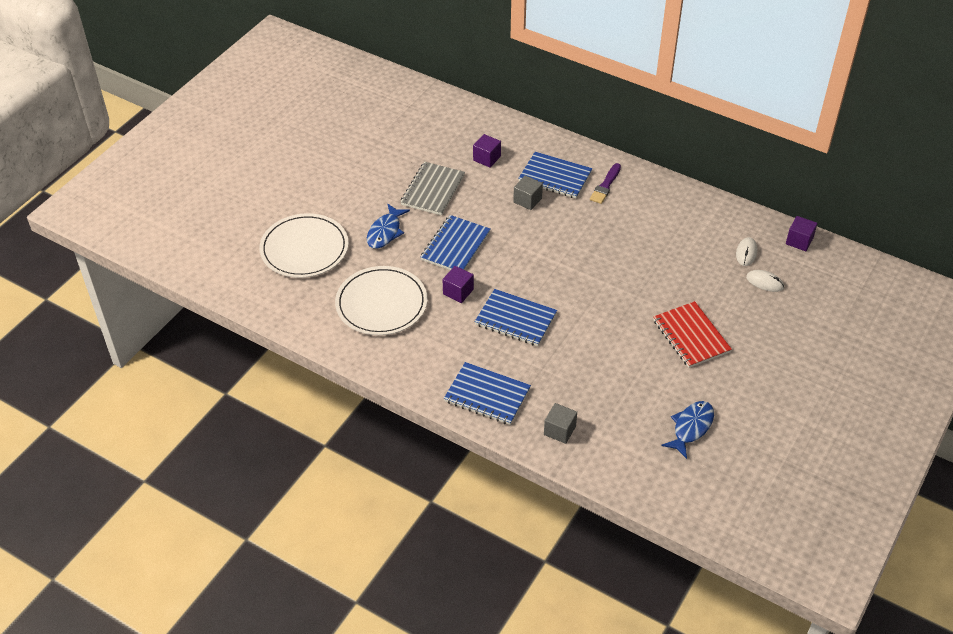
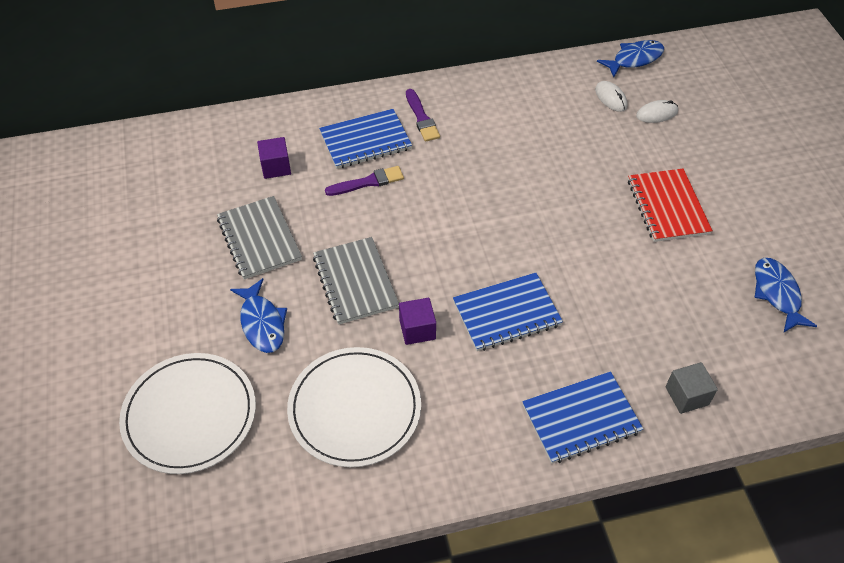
camera: 45 degrees left, 5 degrees up
blue notebook [421,215,491,270] -> grey notebook [313,237,399,325]
grey cube [513,175,543,210] -> purple brush [325,166,404,196]
red notebook [653,301,732,368] -> red notebook turned 60 degrees clockwise [628,169,713,242]
purple cube [786,216,817,251] -> blue fish [597,40,664,77]

